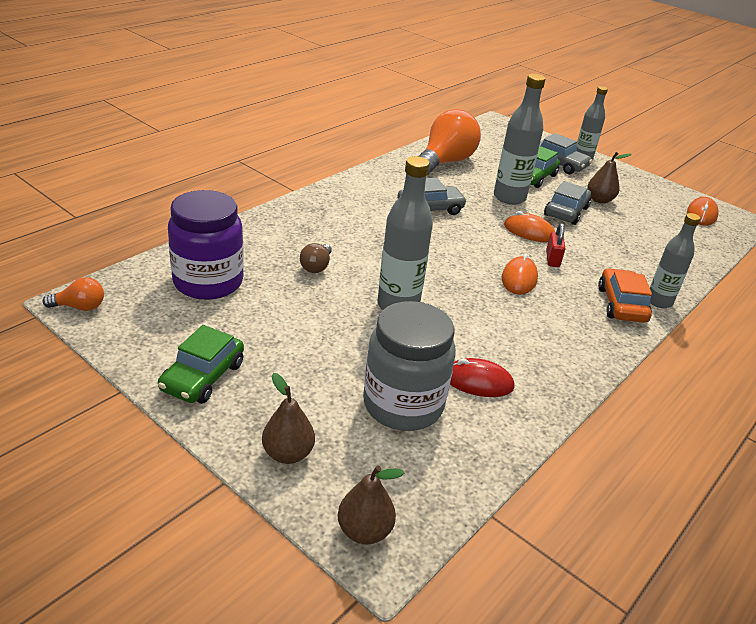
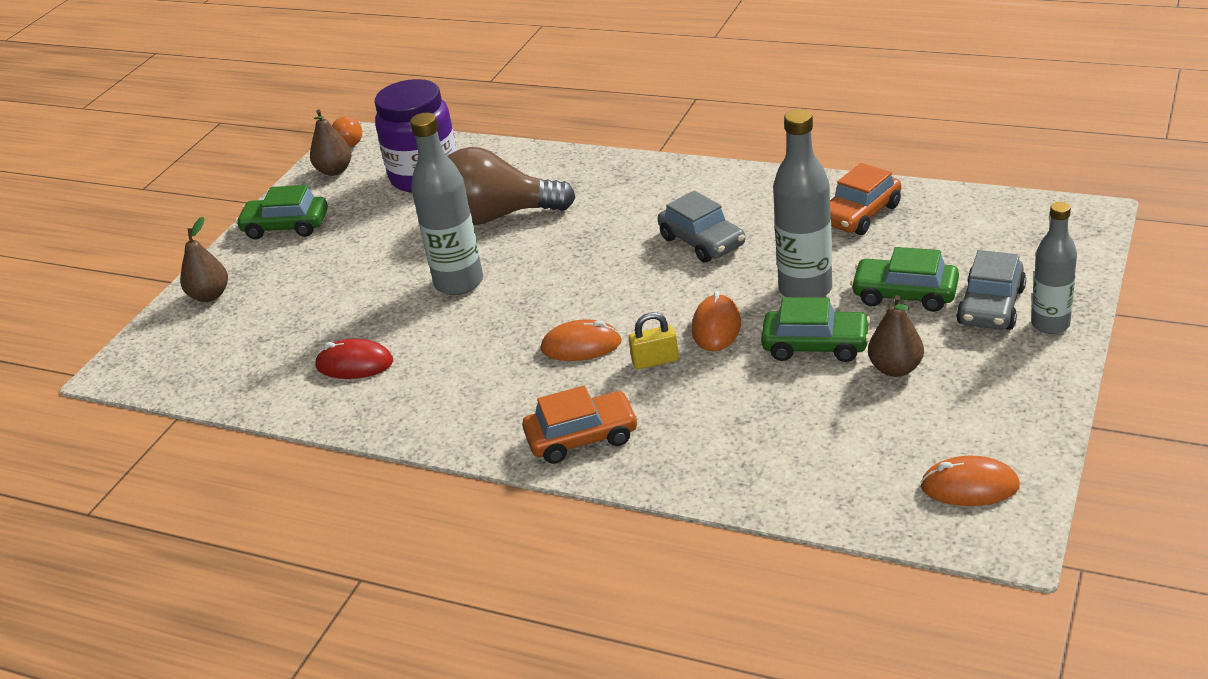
camera: 80 degrees right, 0 degrees up
brown light bulb [300,243,332,273] -> brown light bulb [448,147,576,225], size x2.23
brown pear [338,466,404,544] -> brown pear moved to [310,109,352,176]
grey jar [363,301,456,431] -> none
orange light bulb [418,109,481,174] -> orange car [830,163,901,235]
red mouse [450,358,514,397] -> red mouse turned 75 degrees counterclockwise [315,339,393,379]
grey car [544,181,591,225] -> green car [761,297,870,362]
red padlock [546,223,565,267] -> yellow padlock [629,312,679,369]
grey bottle [650,213,700,308] -> none

